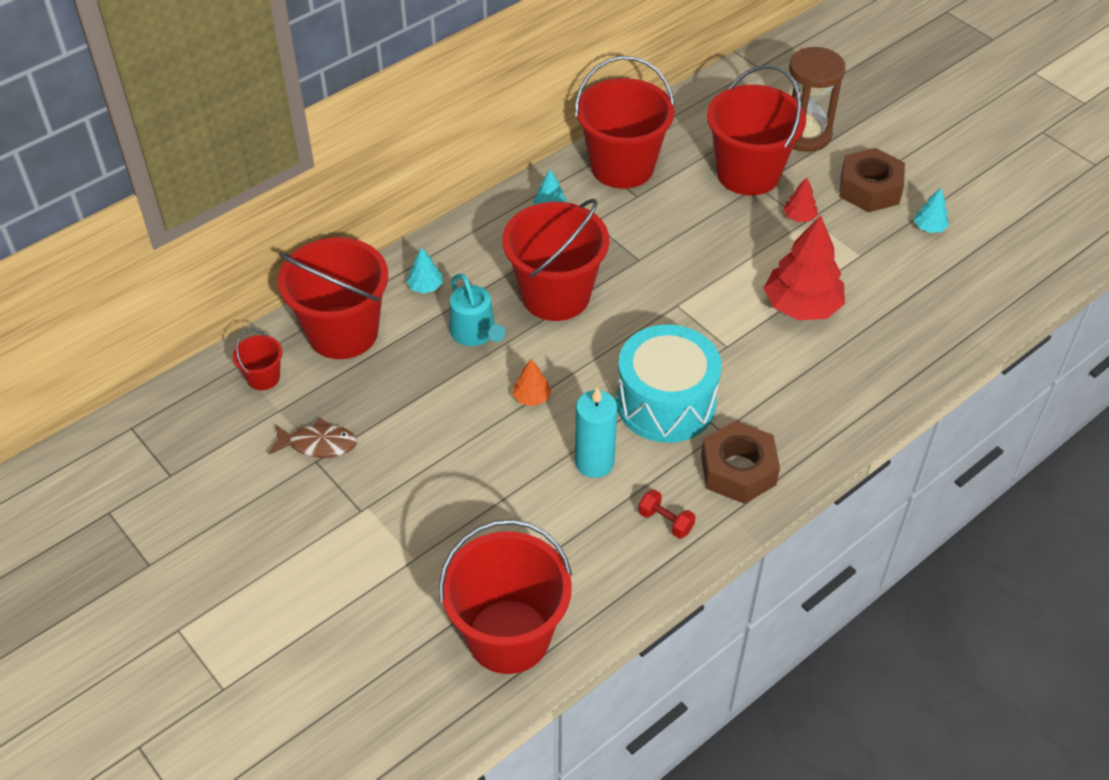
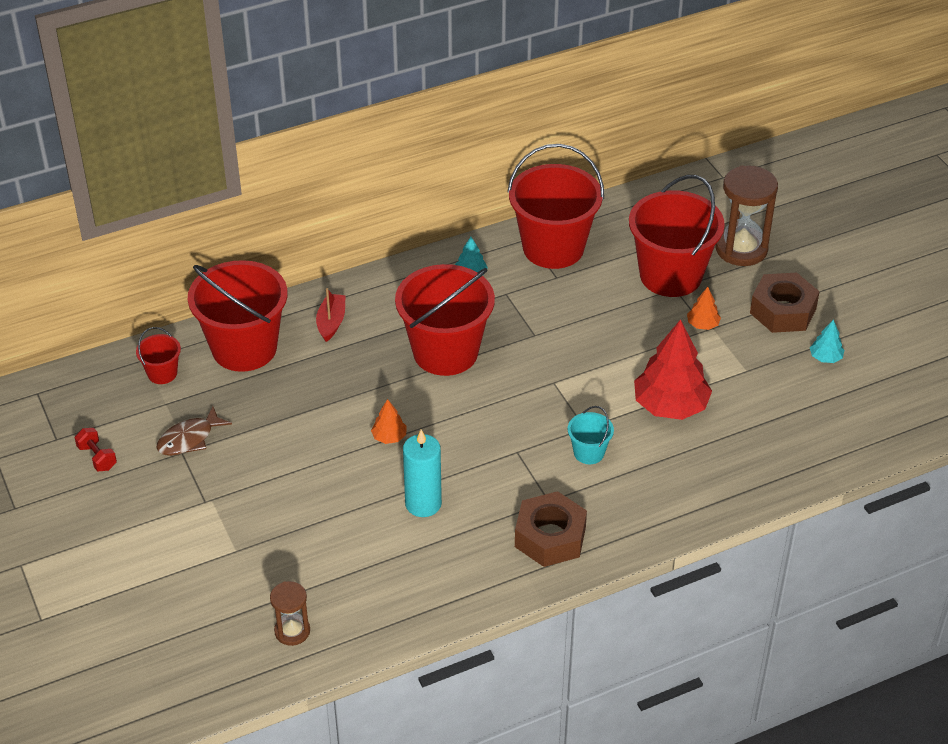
camera: 15 degrees right, 5 degrees down
brown fish [269,418,357,458] -> brown fish turned 120 degrees clockwise [156,406,232,456]
turquoise tree [407,247,443,293] -> red boat [316,288,345,342]
red bucket [439,519,572,674] -> brown hourglass [270,581,310,646]
turquoise watering can [450,274,505,346] -> none
turquoise drum [616,324,721,443] -> none
red dumbbell [638,489,696,539] -> red dumbbell moved to [74,428,117,471]
red tree [783,177,818,222] -> orange tree [687,287,721,330]
none -> turquoise bucket [568,406,614,464]

